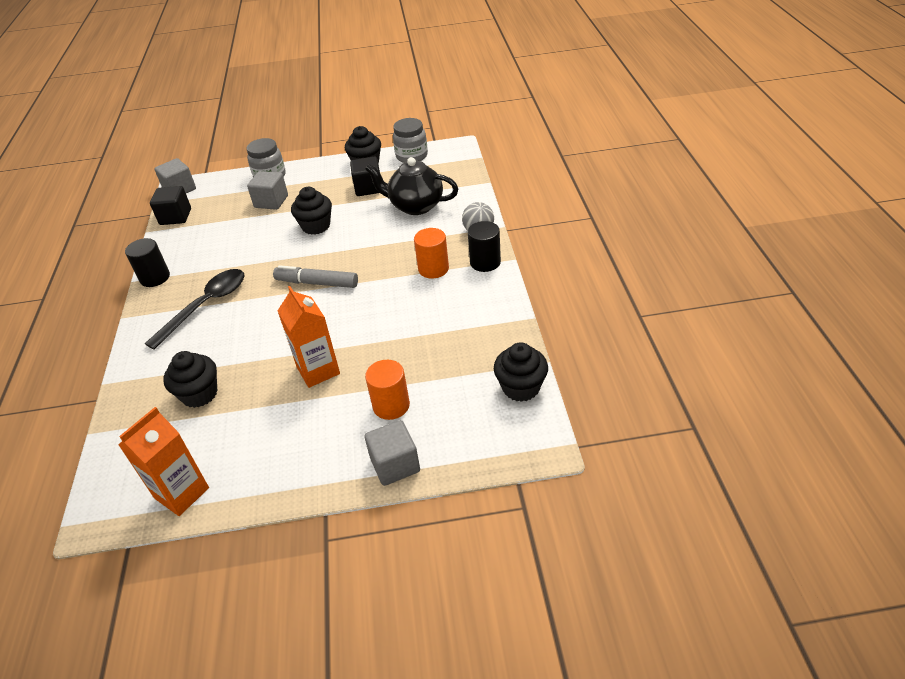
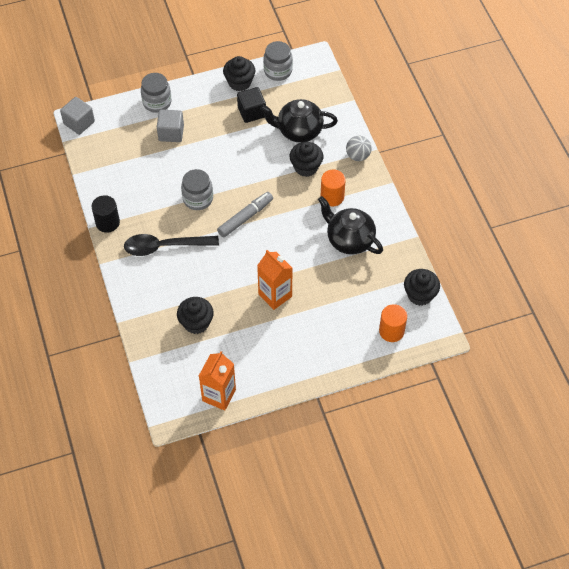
camera: 15 degrees left, 15 degrees up
black spoon [145,269,245,350] -> black spoon turned 120 degrees counterclockwise [124,234,219,256]
black cube [150,186,191,225] -> none
grey marker [273,265,358,288] -> grey marker turned 135 degrees clockwise [217,192,273,238]
black cupcake [291,187,332,235] -> black cupcake moved to [290,142,323,177]
orange cylinder [365,360,410,420] -> orange cylinder moved to [379,304,407,342]
grey cube [365,420,420,486] -> none
black cylinder [468,221,501,272] -> none
none -> grey jar [181,169,213,210]
none -> black teapot [318,196,383,255]

